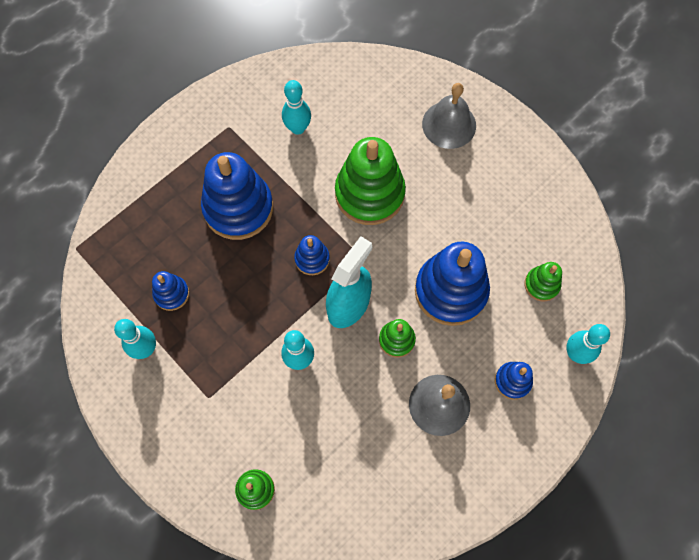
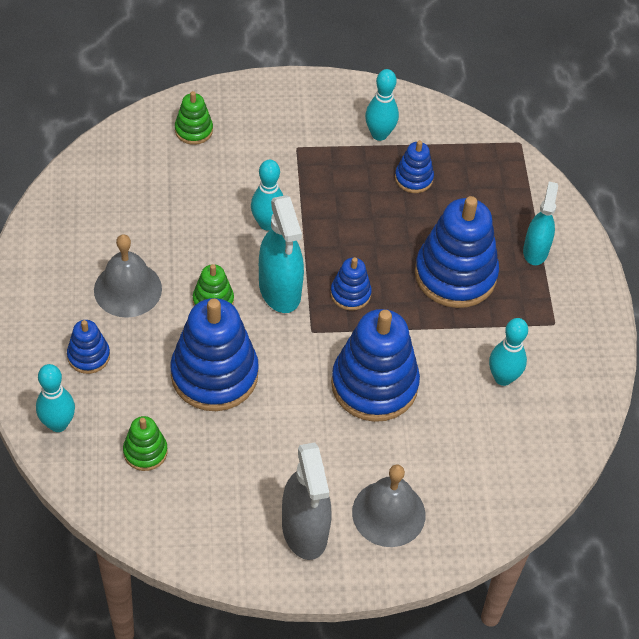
camera: 125 degrees right, 15 degrees down
green stacking toy [335,137,406,225] -> blue stacking toy [331,309,420,422]
none -> grey spray bottle [282,443,331,560]
none -> turquoise spray bottle [523,182,558,265]

